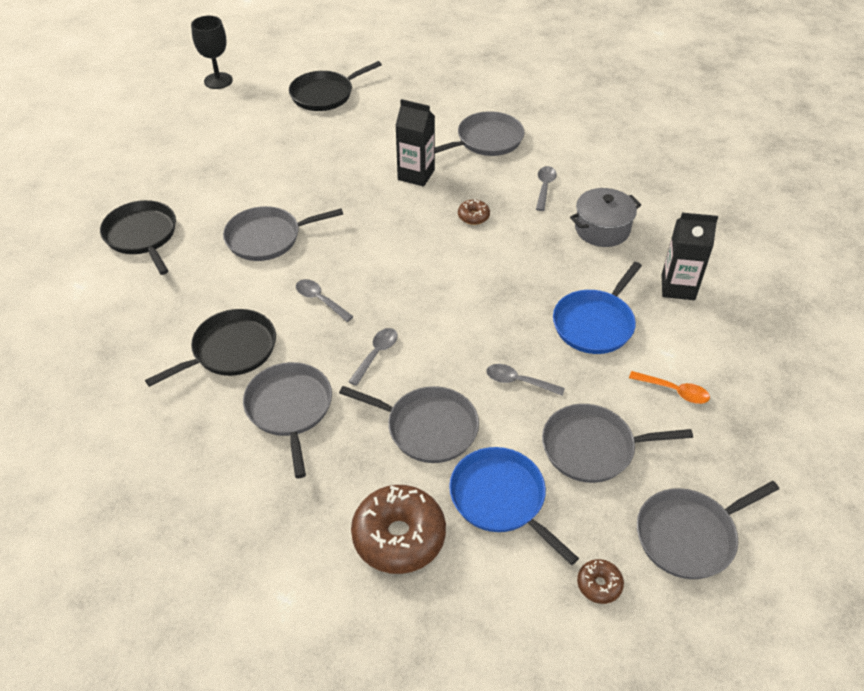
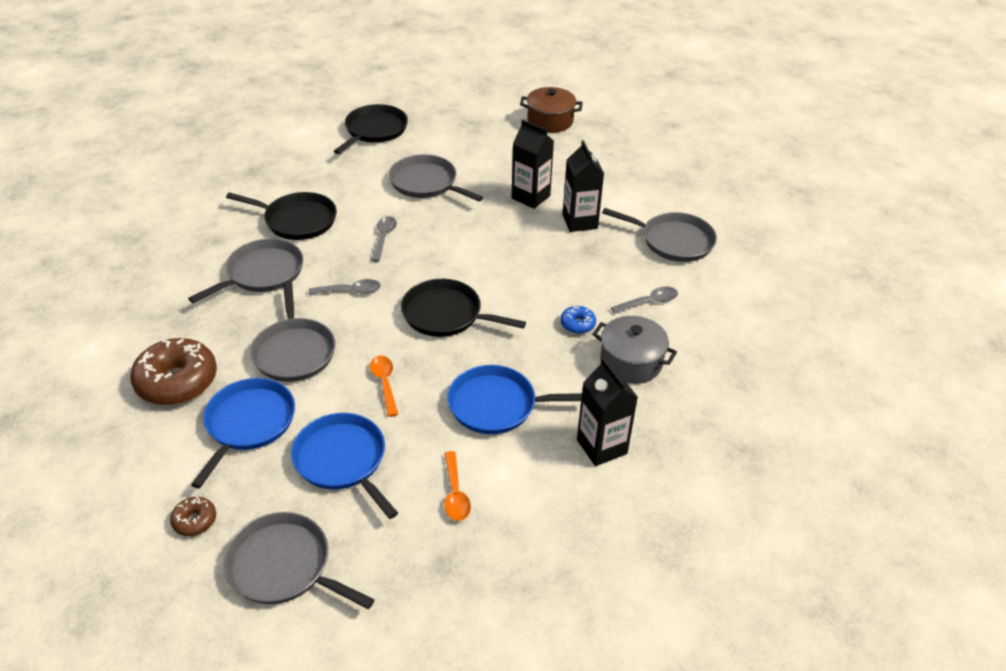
camera: 55 degrees right, 5 degrees down
black goblet [191,16,233,89] -> none
black pan [289,61,382,111] -> black pan moved to [401,279,526,337]
brown donut [458,199,490,225] -> none
grey spoon [486,364,565,396] -> orange spoon [370,356,398,417]
grey pan [542,404,693,483] -> blue pan [291,413,398,519]
none -> black carton [511,120,554,209]
none -> brown pot [520,87,583,133]
none -> blue donut [560,306,596,334]

